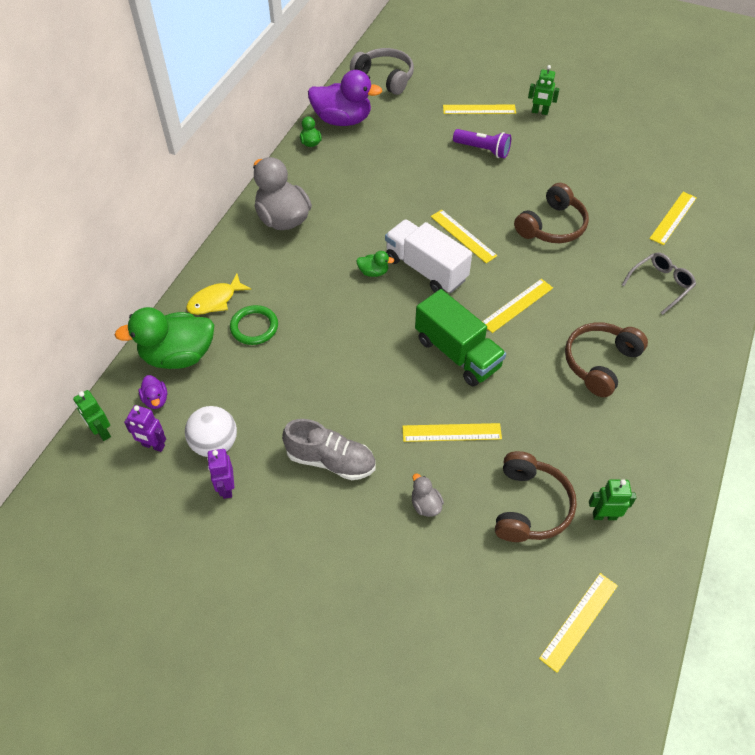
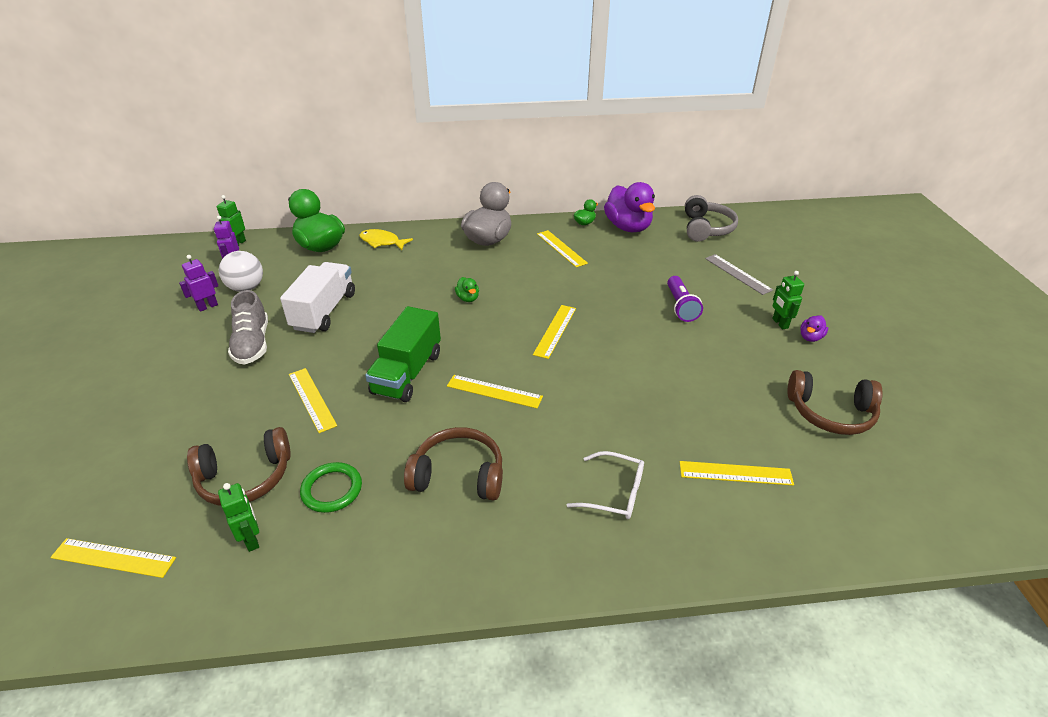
camera: 60 degrees right, 15 degrees down
purple duck [138,375,167,409] -> purple duck moved to [800,315,828,342]
green ring [230,305,278,345] -> green ring moved to [300,462,362,513]
white truck [385,219,472,293] -> white truck moved to [280,262,355,333]
grey duck [412,474,444,517] -> none
yellow ruler [443,105,516,114] -> yellow ruler moved to [537,230,588,267]
brown headphones [514,183,589,243] -> brown headphones moved to [787,370,883,435]
grey glasses [622,252,696,315] -> white glasses [567,451,644,519]
none -> grey ruler [705,254,773,295]

